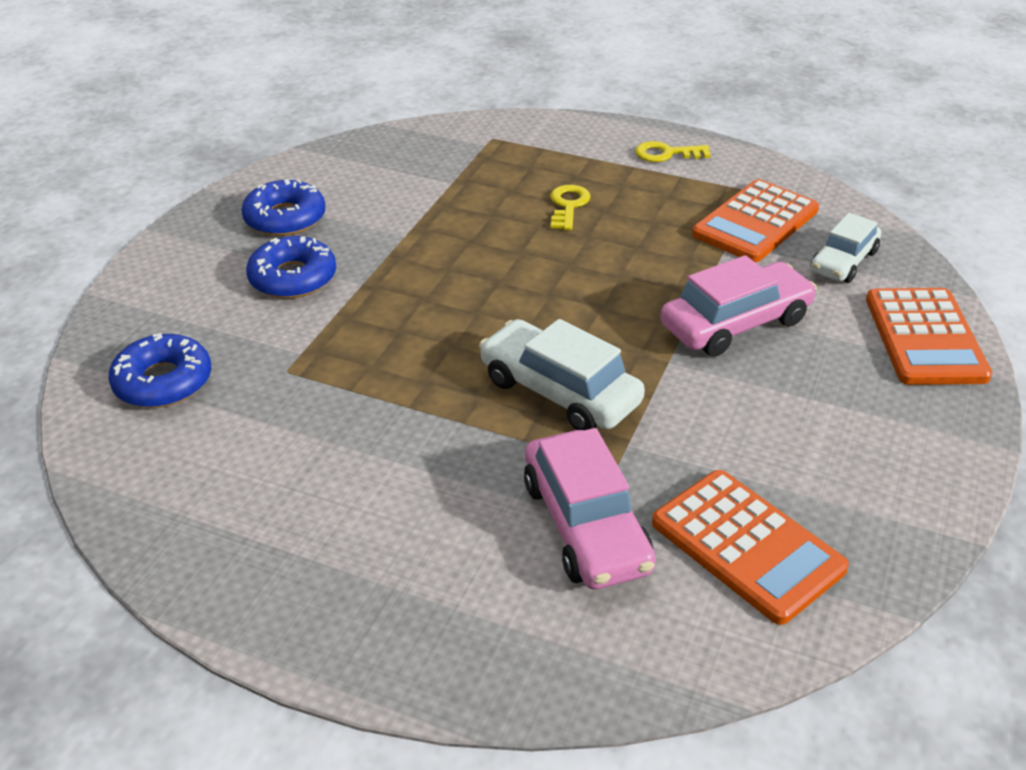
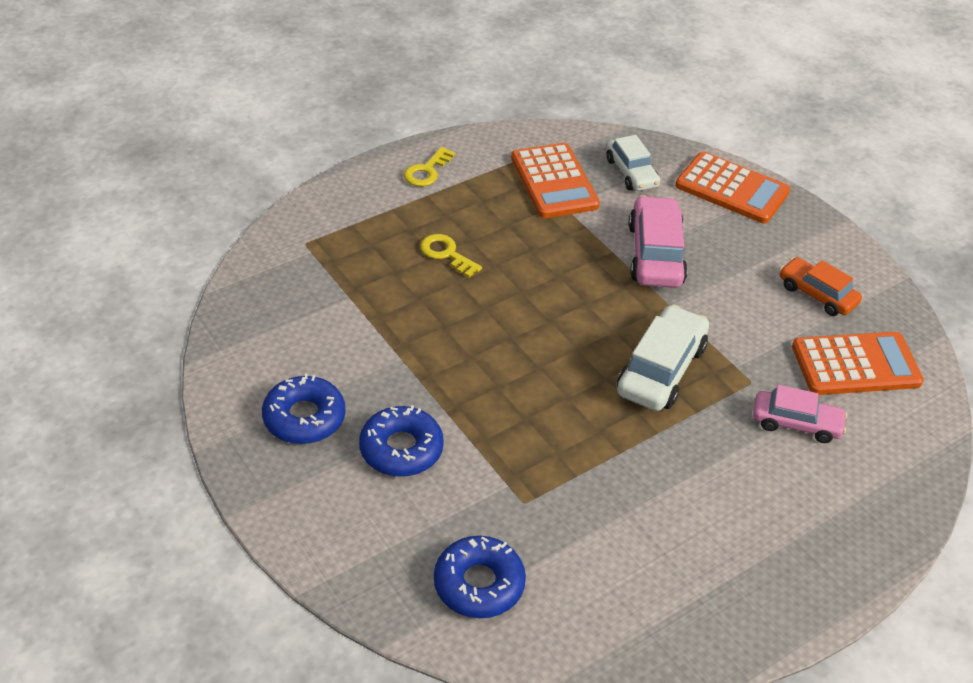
camera: 60 degrees left, 5 degrees up
white car [479,319,645,430] -> white car turned 135 degrees clockwise [617,304,709,411]
pink car [524,428,656,589] -> pink car [753,385,848,443], size x0.66
none -> orange car [780,257,862,316]

